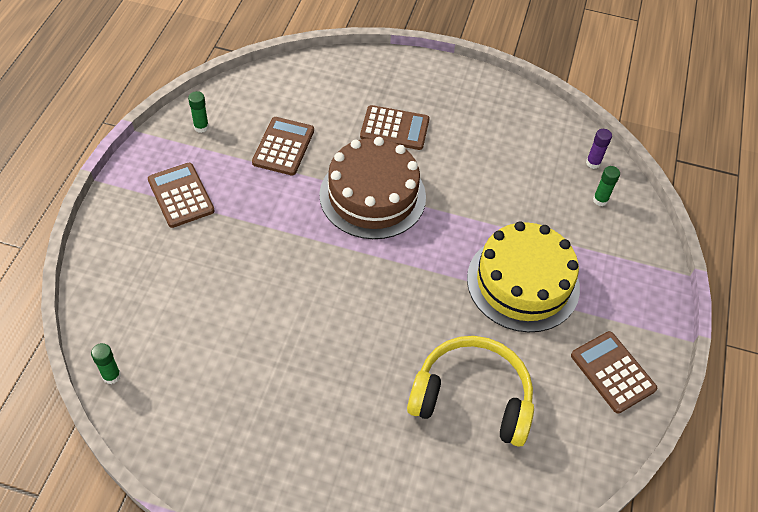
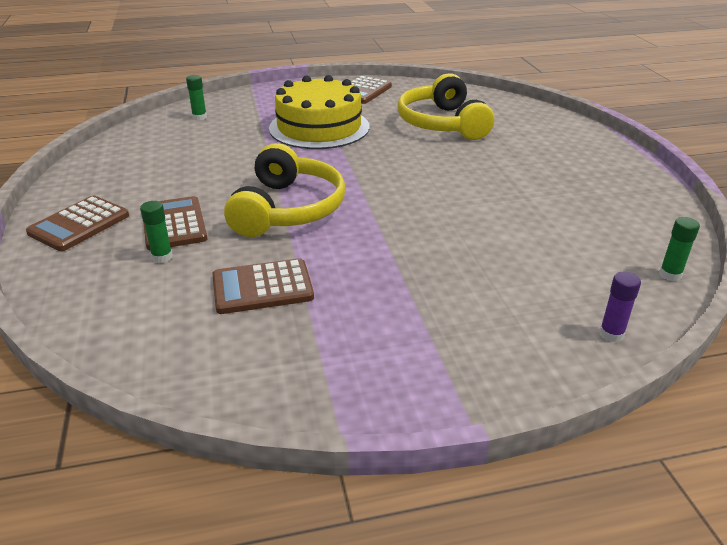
camera: 115 degrees left, 20 degrees down
brown calculator [148,163,215,228] -> brown calculator moved to [26,196,129,251]
green glue stick [188,91,209,133] -> green glue stick moved to [140,201,173,263]
brown cake [319,137,426,239] -> yellow headphones [224,143,345,237]
purple glue stick [586,129,612,169] -> purple glue stick moved to [599,272,641,342]

